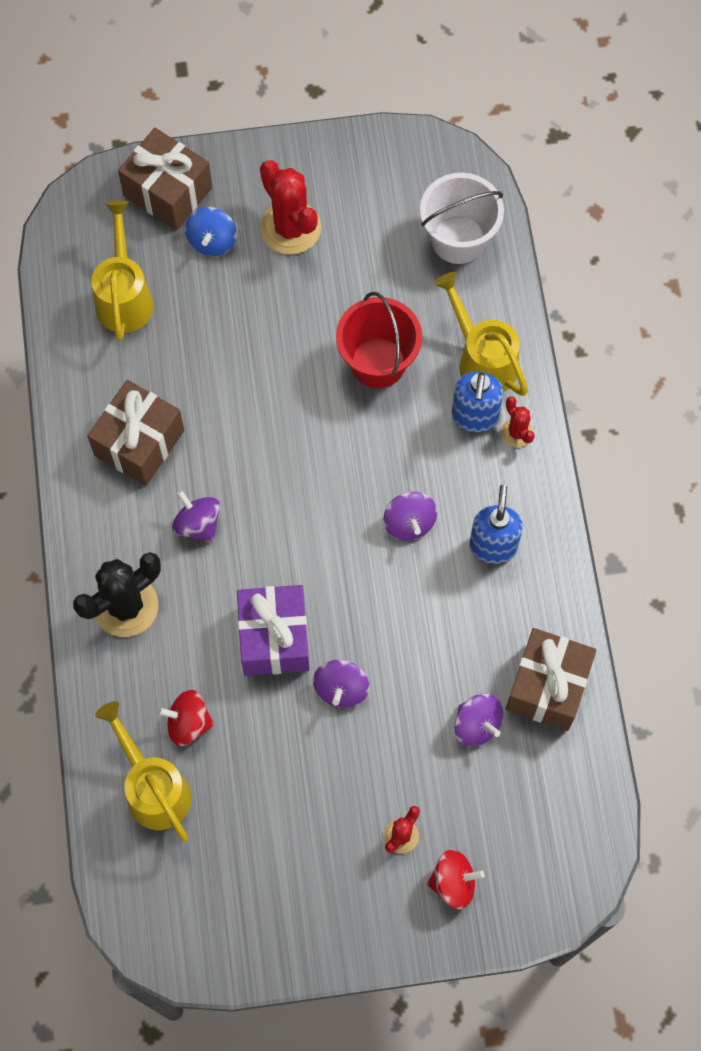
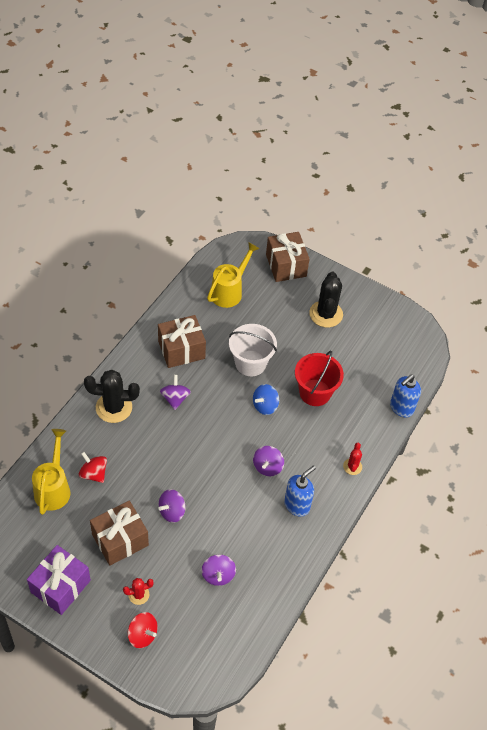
camera: 35 degrees right, 15 degrees down
blue spinning top [185,207,237,256] -> blue spinning top moved to [253,384,279,415]
purple gift [237,585,310,676] -> purple gift moved to [27,545,91,615]
red cactus [260,160,321,255] -> black cactus [309,271,343,327]
white bucket [420,173,504,264] -> white bucket moved to [229,324,277,376]
yellow watering can [434,272,528,396] -> none
blue soap dispenser [452,371,503,432] -> blue soap dispenser moved to [390,375,421,417]
brown gift [506,628,597,731] -> brown gift moved to [90,501,149,566]

